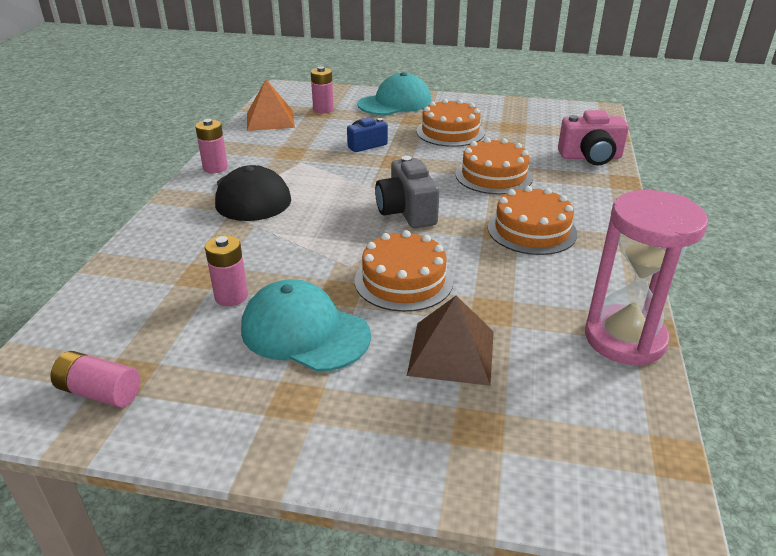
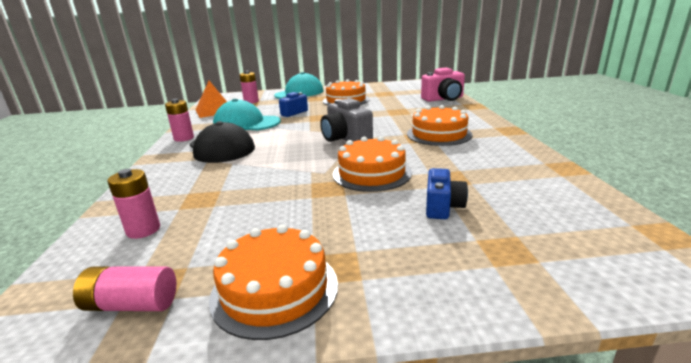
camera: 15 degrees left, 10 degrees down
pink battery [205,235,248,306] -> pink battery moved to [107,169,160,239]
turquoise cap [241,279,371,372] -> turquoise cap moved to [213,99,281,130]
brown pyramid [407,296,494,386] -> blue camera [426,168,468,219]
orange cake [455,138,533,194] -> orange cake moved to [209,225,338,340]
pink hourglass [585,190,708,366] -> none

